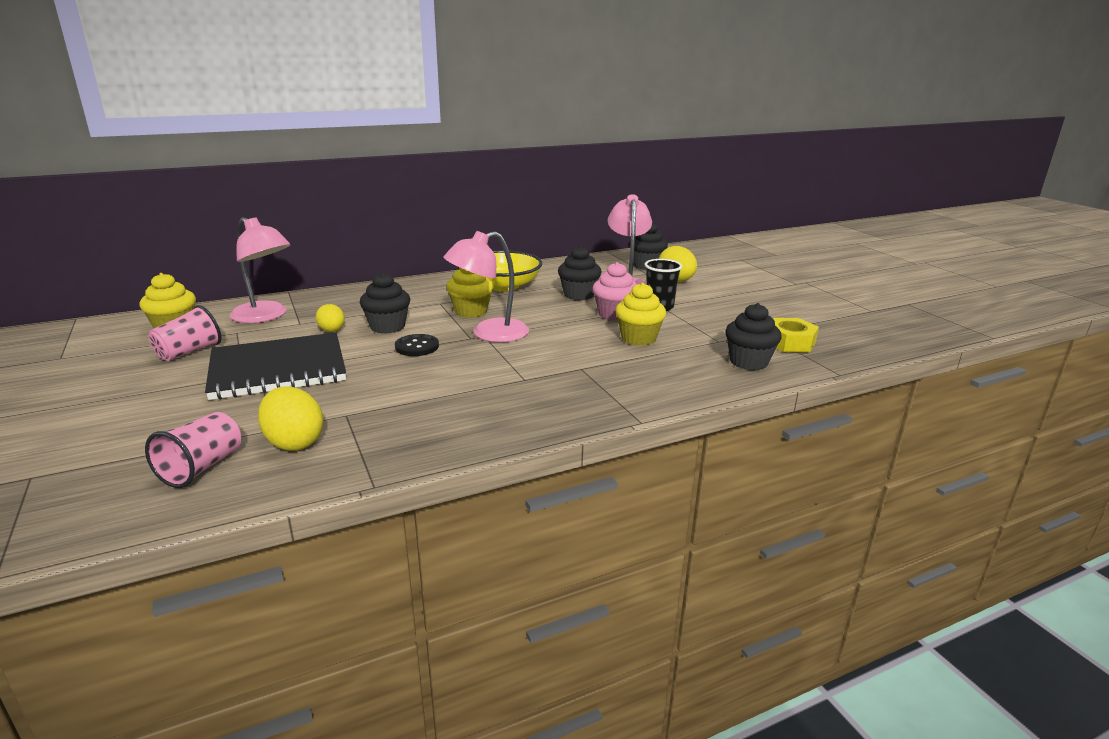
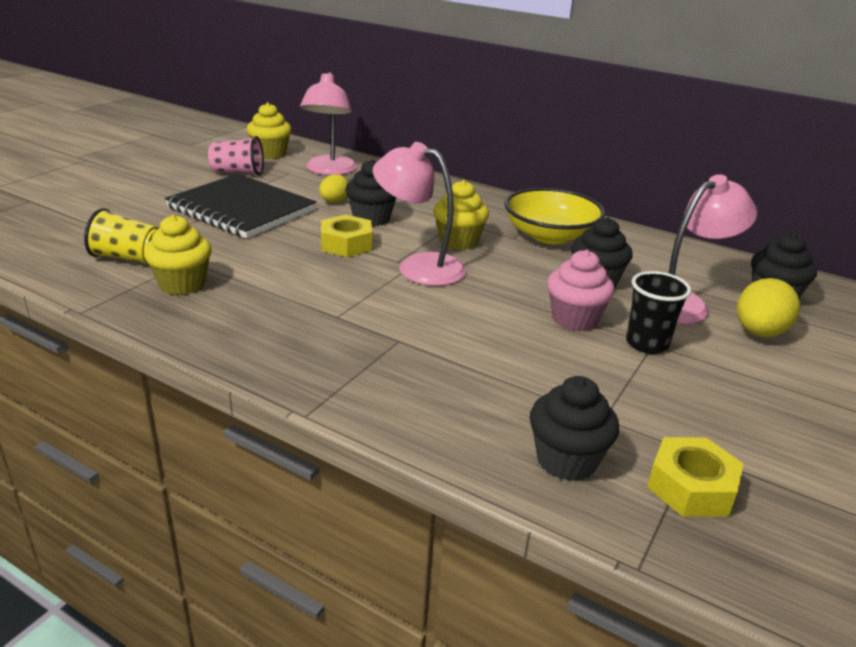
camera: 55 degrees right, 5 degrees up
pink cup [145,412,241,488] -> none
yellow egg [258,386,324,451] -> yellow cup [84,208,159,264]
black button [395,334,439,356] -> yellow nut [321,215,372,257]
yellow cupcake [615,283,666,346] -> yellow cupcake moved to [144,215,212,295]

